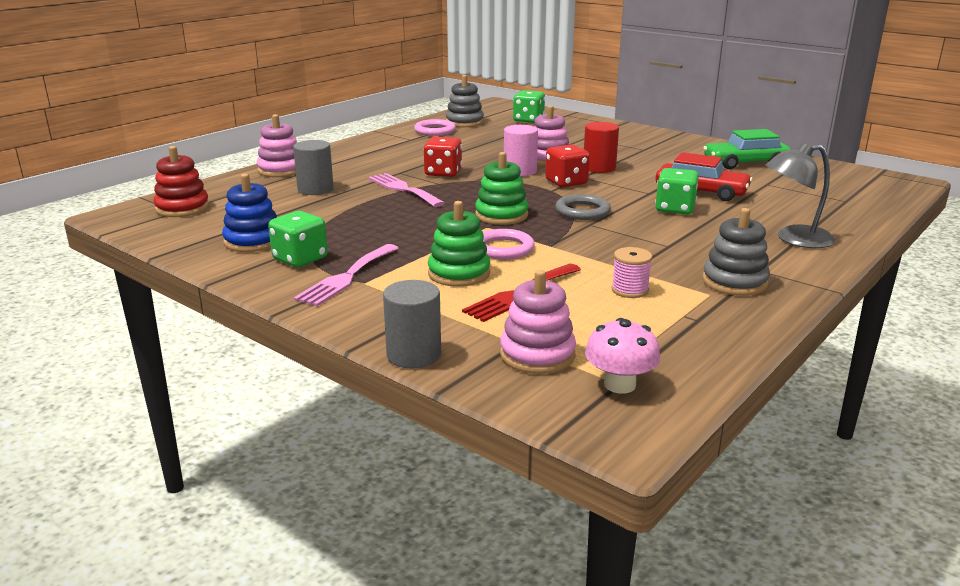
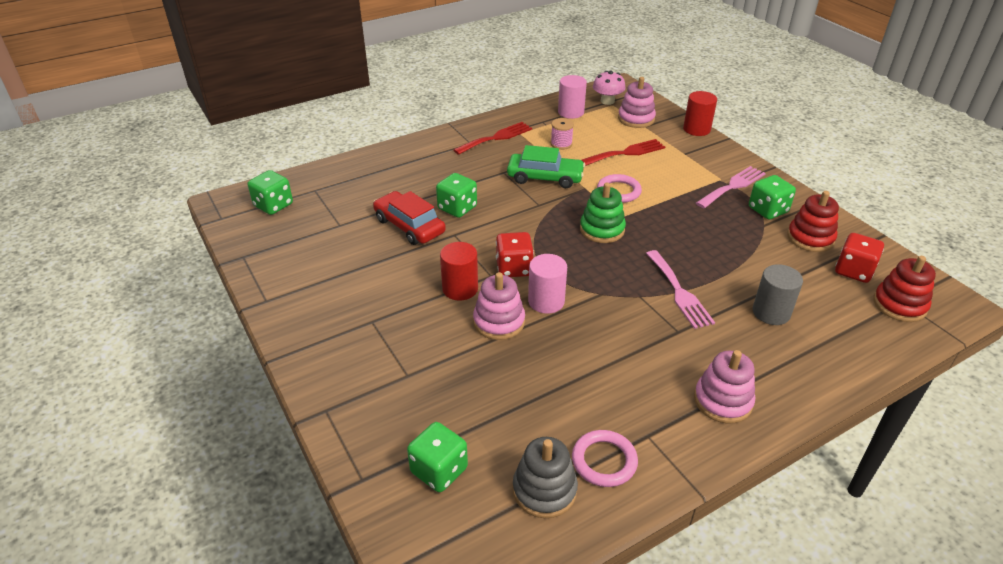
camera: 160 degrees left, 15 degrees up
blue stacking toy [222,174,277,252] -> red stacking toy [787,191,839,252]
pink stacking toy [257,114,297,177] -> pink stacking toy moved to [694,350,755,423]
grey cylinder [383,280,441,369] -> red cylinder [683,91,717,136]
red dice [423,137,462,177] -> red dice moved to [835,233,884,283]
green stacking toy [428,201,490,287] -> none
grey ring [555,194,611,220] -> none
grey stacking toy [702,208,770,296] -> red fork [453,122,532,155]
green car [703,129,791,169] -> green car moved to [507,145,585,188]
grey lamp [765,143,835,248] -> none
none -> green dice [248,170,293,215]
none -> pink cylinder [558,75,587,119]

